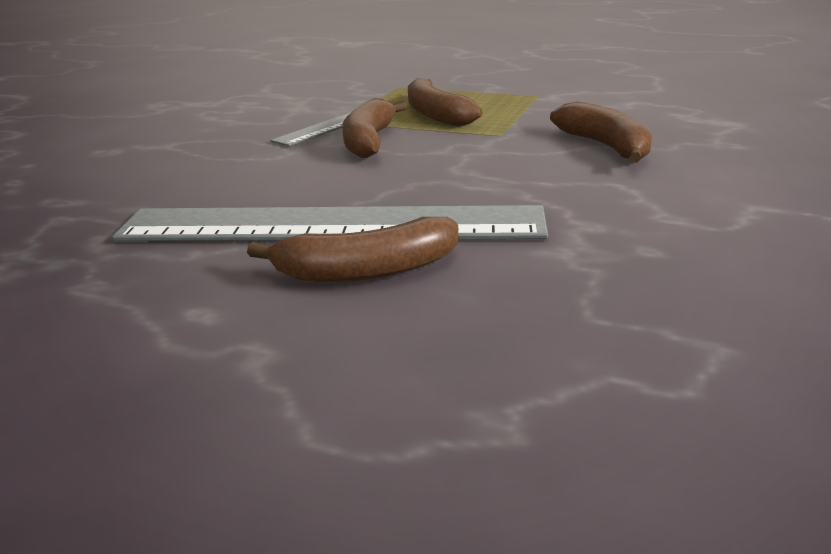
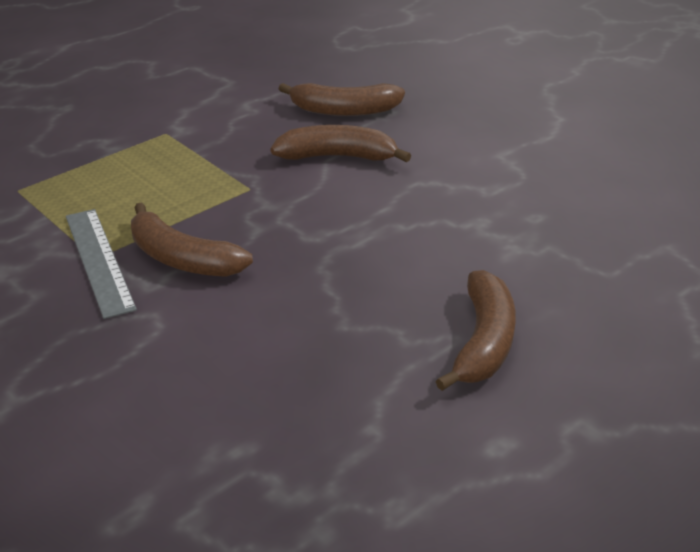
camera: 65 degrees left, 10 degrees up
grey ruler [112,205,548,241] -> none
brown banana [408,78,482,127] -> brown banana moved to [278,83,405,116]

